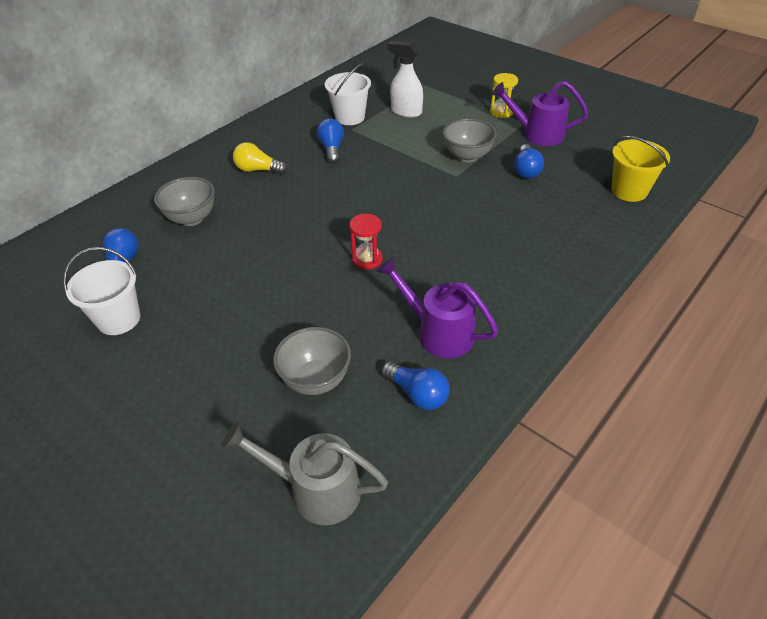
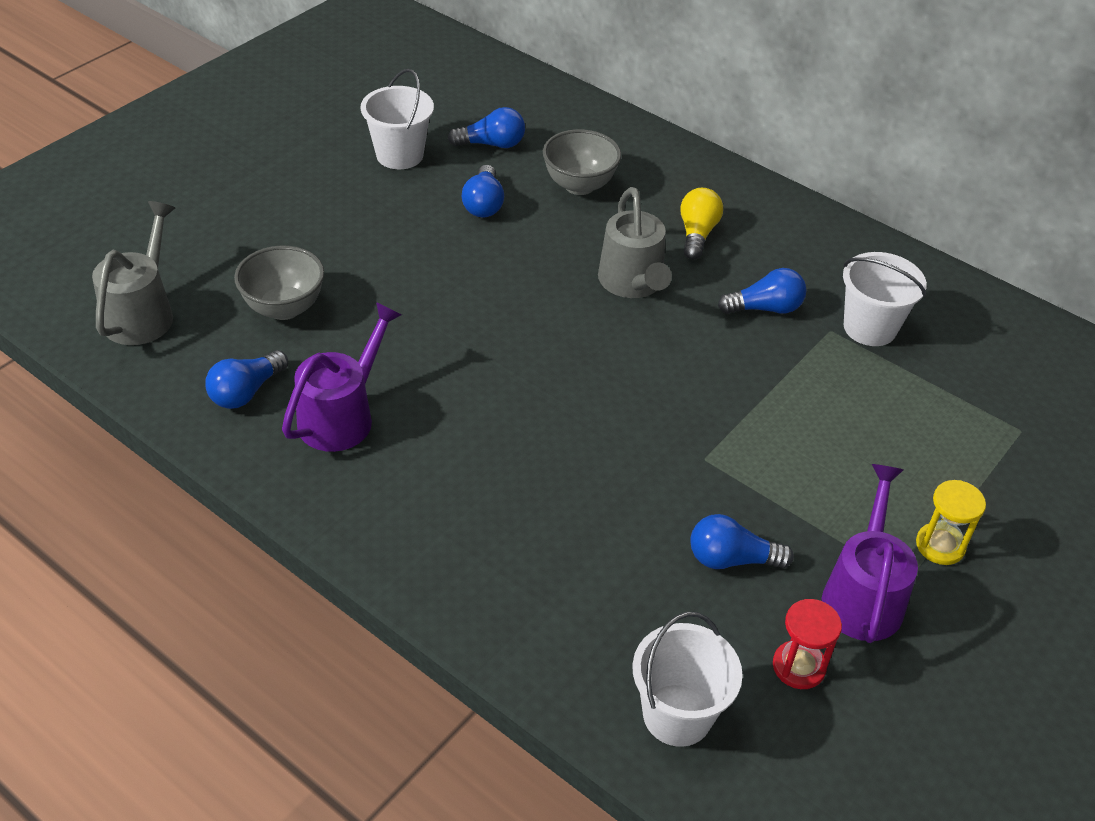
camera: 85 degrees right, 0 degrees up
red hourglass [349,214,383,270] -> red hourglass moved to [773,599,842,689]
white spray bottle [387,41,423,118] -> none
grey bowl [443,118,497,162] -> none
yellow bucket [611,136,670,202] -> white bucket [632,612,743,747]
none -> blue light bulb [462,165,504,217]
none -> grey watering can [598,187,672,298]

